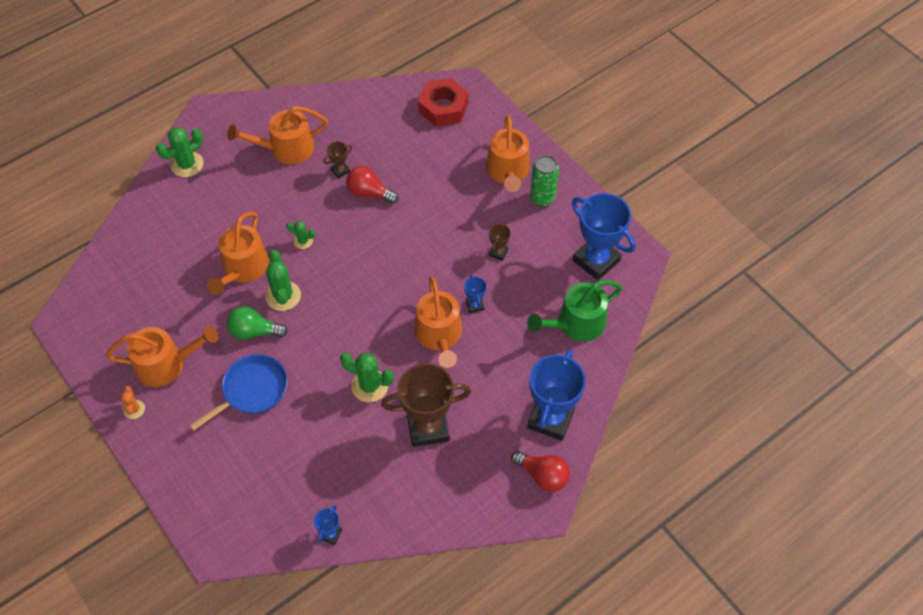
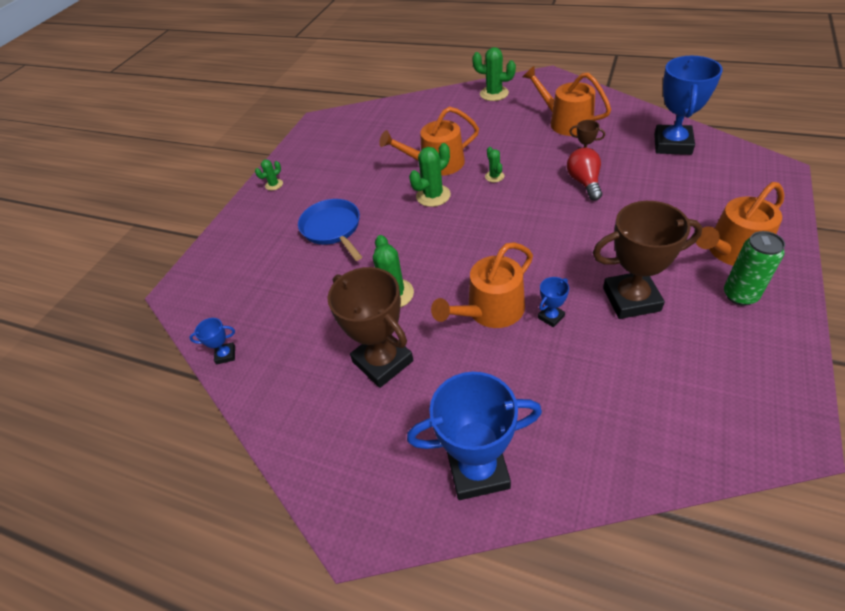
camera: 65 degrees right, 10 degrees down
orange watering can [106,326,218,387] -> none
orange cactus [120,386,145,419] -> green cactus [255,159,283,191]
blue pan [189,354,288,431] -> blue pan turned 135 degrees counterclockwise [298,199,362,261]
green light bulb [227,306,288,340] -> none
red nut [418,78,469,127] -> none
brown trophy [489,223,511,261] -> brown trophy [593,201,702,319], size x2.26
red light bulb [511,451,570,492] -> none
green watering can [527,280,622,341] -> none
blue trophy [572,193,636,280] -> blue trophy moved to [654,56,723,155]

